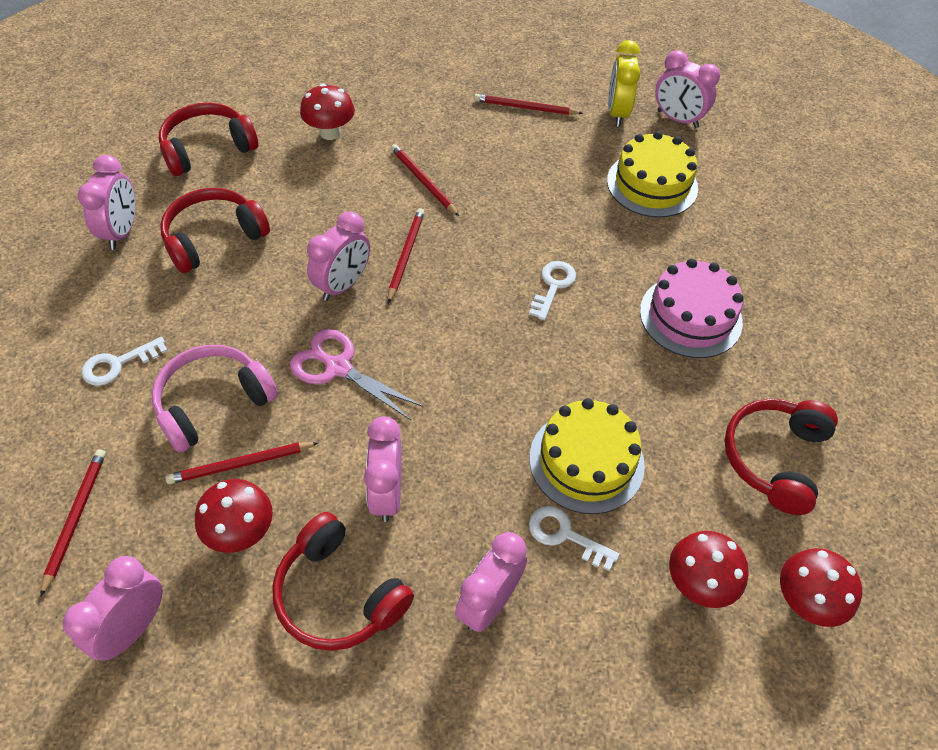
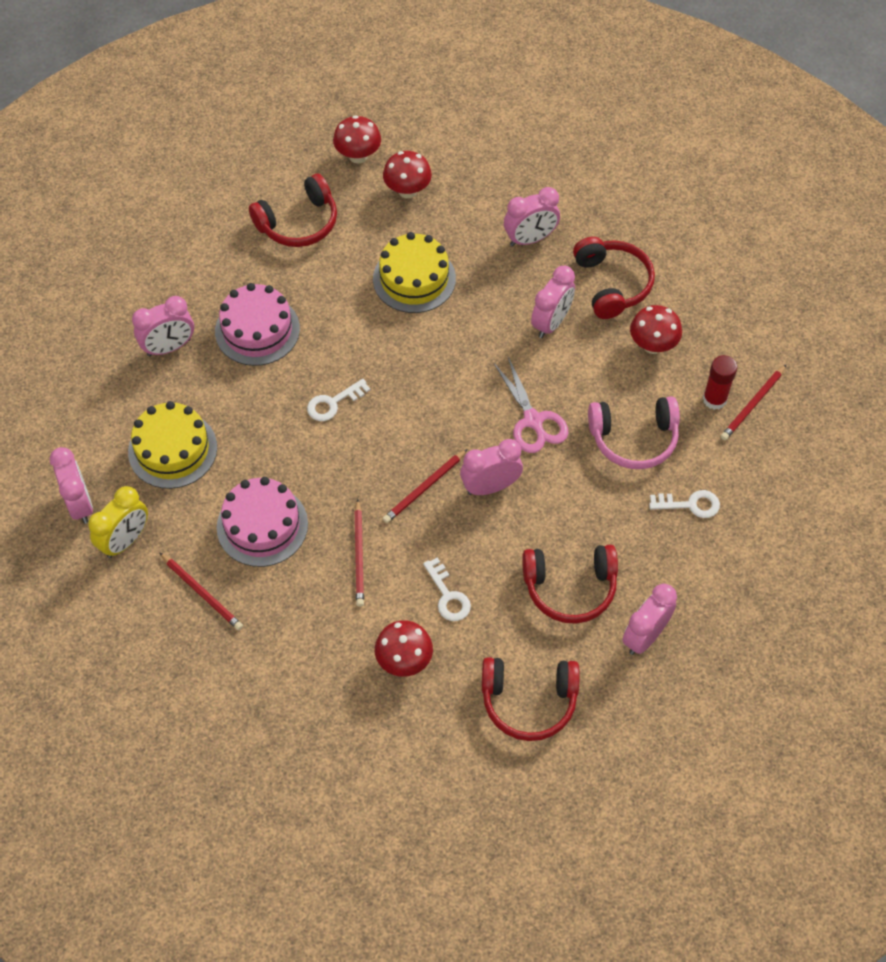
camera: 145 degrees left, 5 degrees up
pink clock [63,556,163,661] -> pink clock moved to [132,296,194,356]
red pencil [165,442,319,484] -> none
white key [529,506,620,571] -> white key moved to [423,557,471,621]
none -> pink cake [217,477,308,567]
none -> red glue stick [703,355,737,410]

